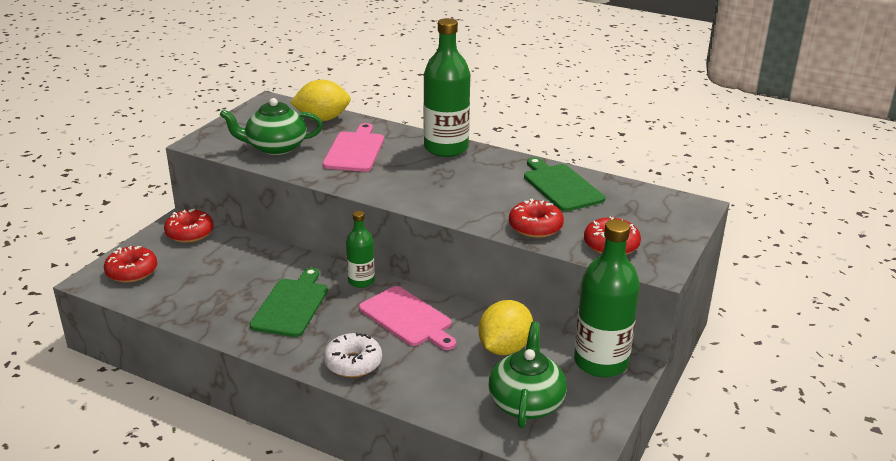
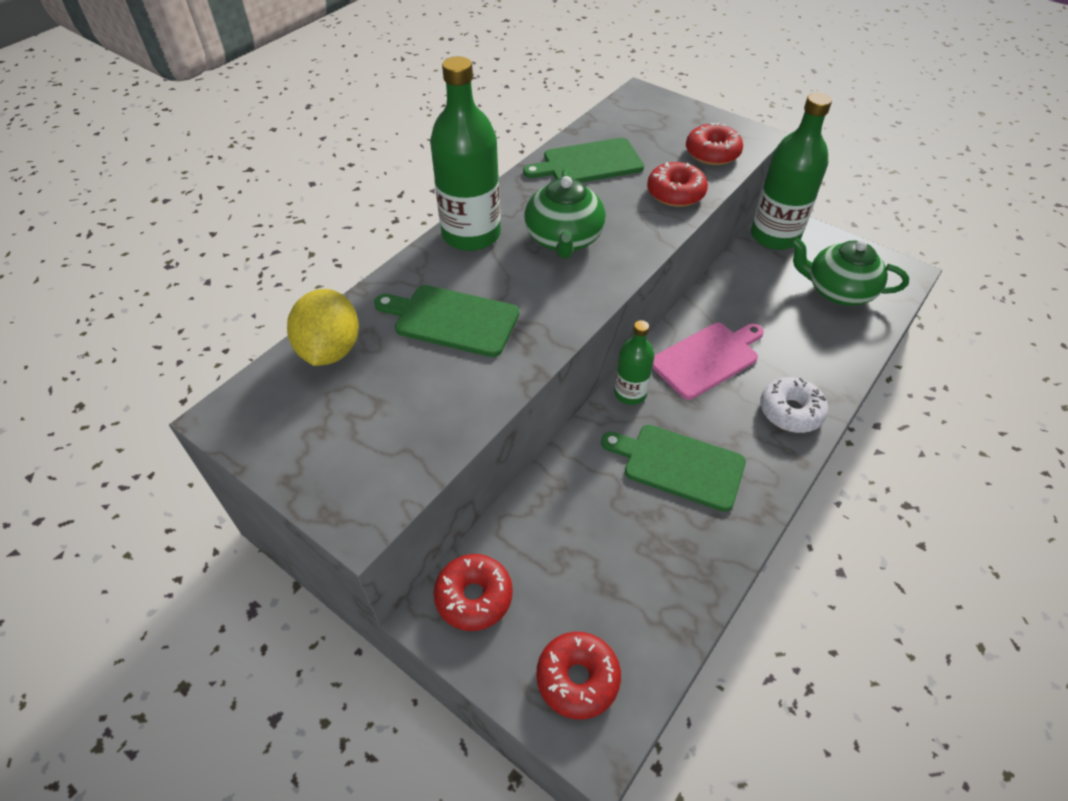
camera: 80 degrees left, 20 degrees up
green teapot [220,98,323,155] -> green teapot moved to [524,169,606,259]
pink cutting board [323,123,384,172] -> green cutting board [374,285,519,357]
yellow lemon [478,300,533,355] -> none

